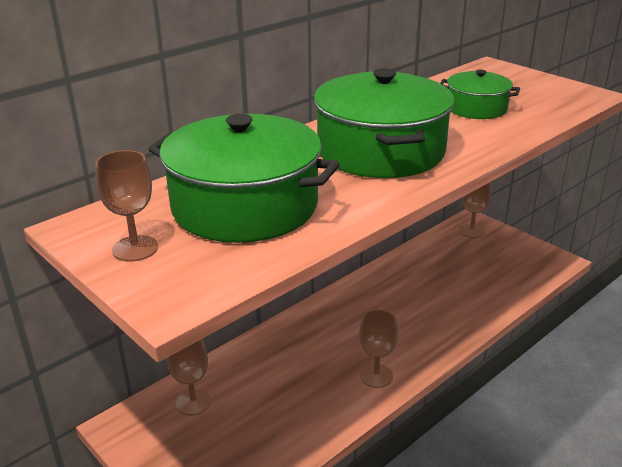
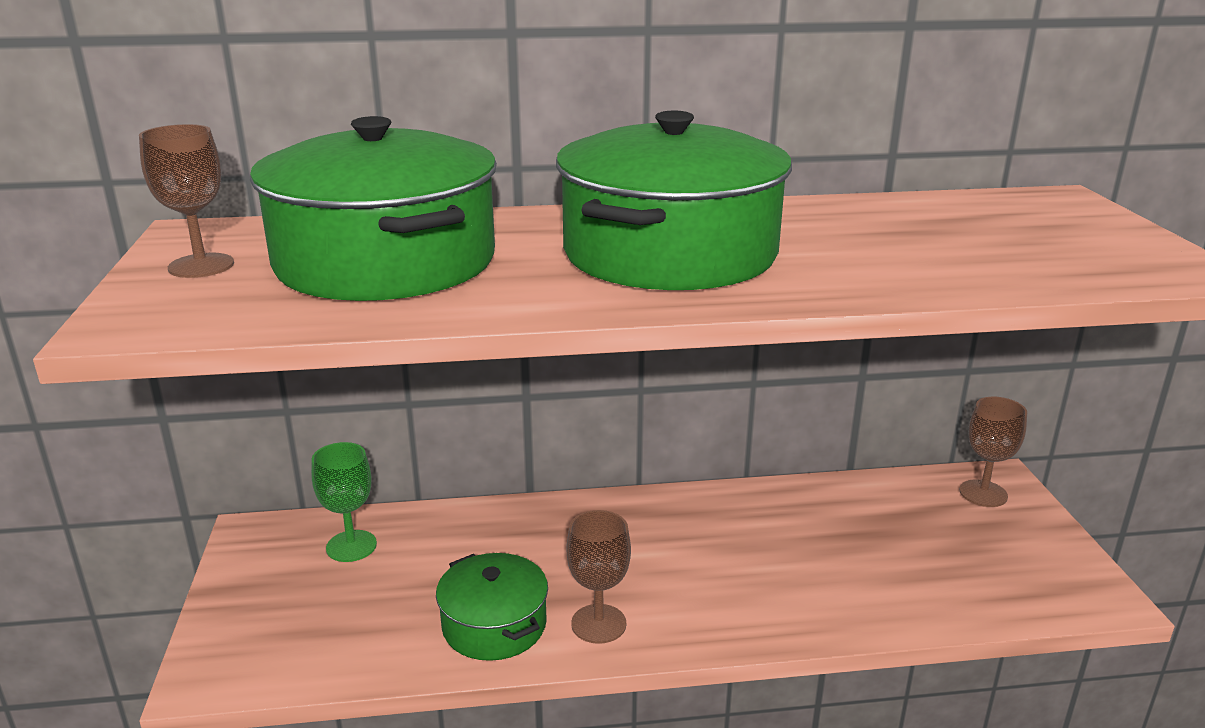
camera: 35 degrees right, 5 degrees down
brown goblet [167,339,211,415] -> green goblet [311,442,377,562]
green pot [440,70,520,119] -> green pot moved to [436,553,548,661]

